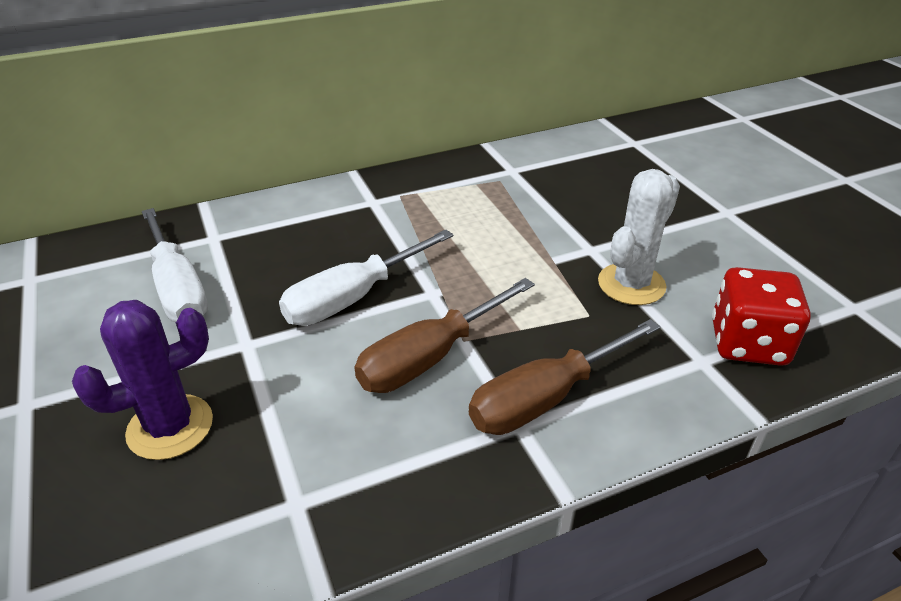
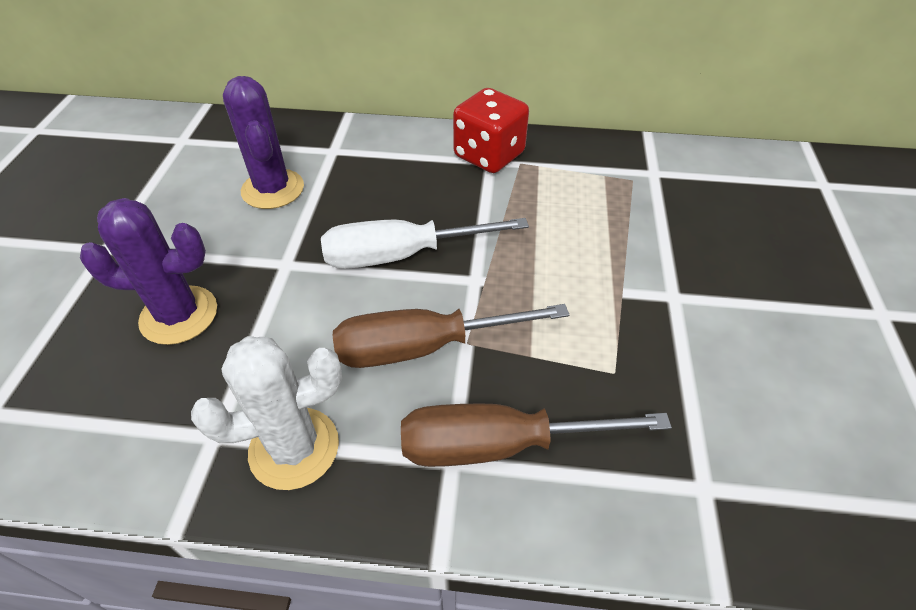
camera: 30 degrees right, 10 degrees up
white screwdriver [142,208,208,322] -> purple cactus [223,76,304,209]
white cactus [598,169,680,305] -> white cactus moved to [191,336,342,490]
red dice [712,267,811,366] -> red dice moved to [453,88,529,173]

